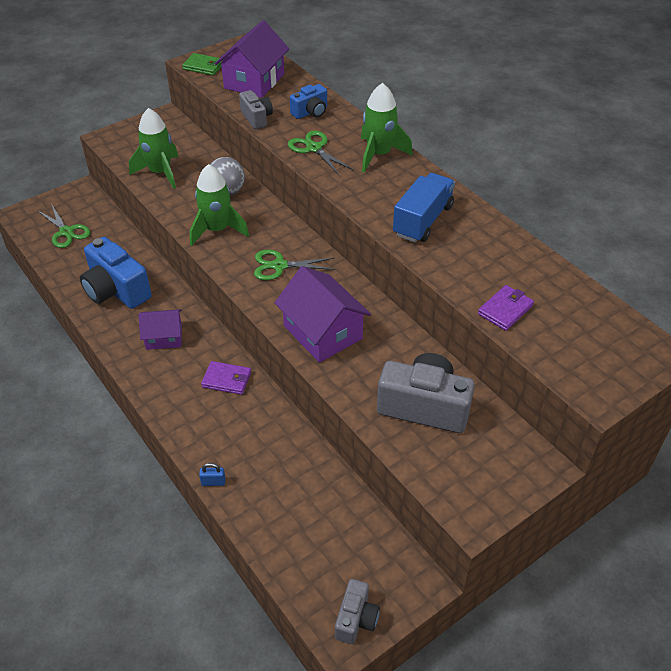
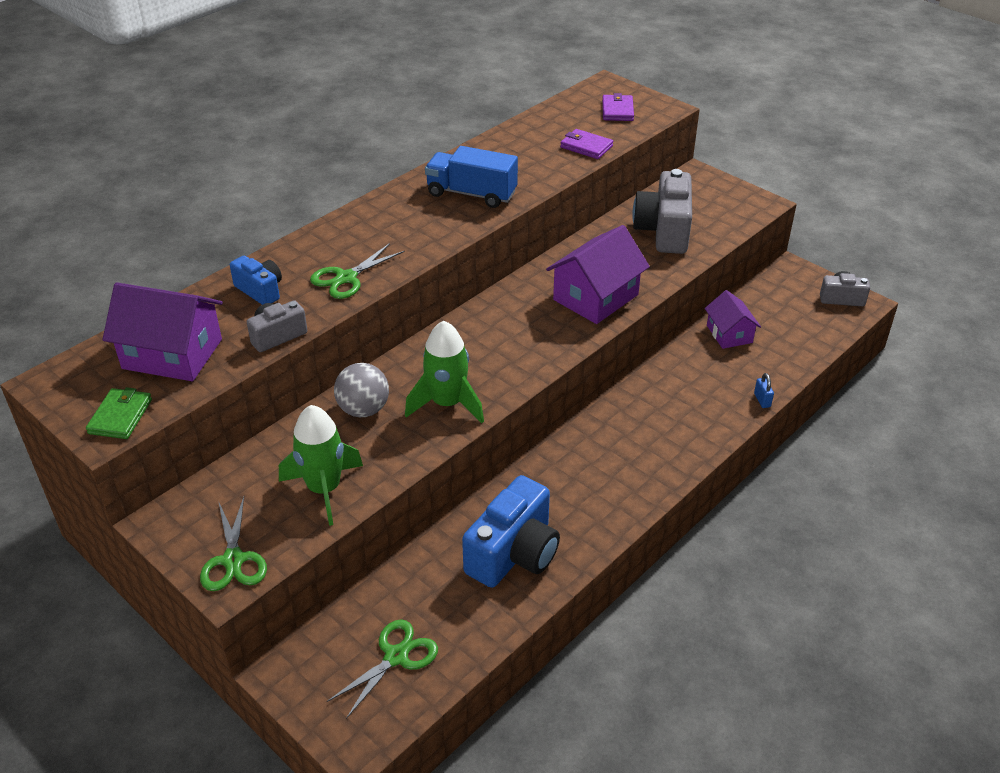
camera: 100 degrees left, 5 degrees down
purple house [138,309,182,350] -> purple house moved to [705,290,761,349]
purple wallet [201,361,251,395] -> purple wallet moved to [602,93,634,121]
green scissors [254,250,335,280] -> green scissors moved to [200,497,267,591]
green rocket [361,83,413,173] -> none

